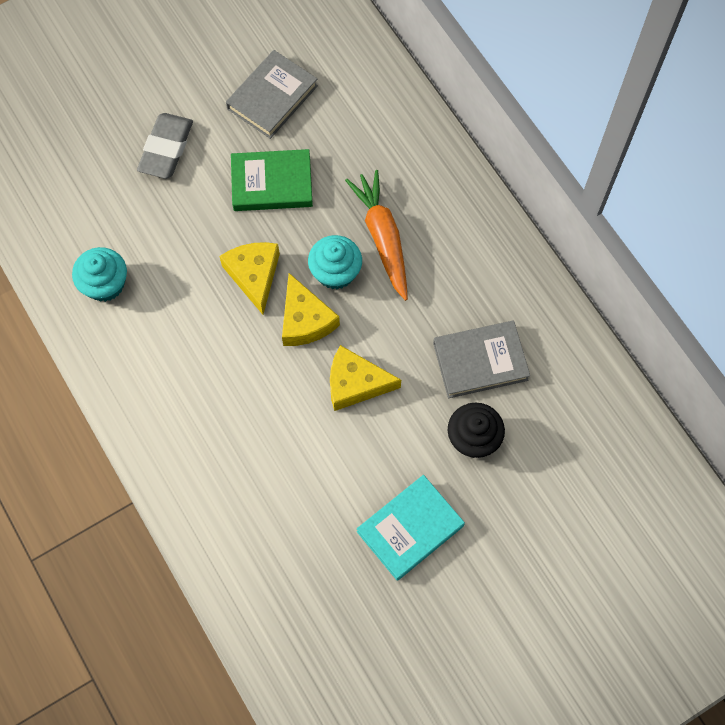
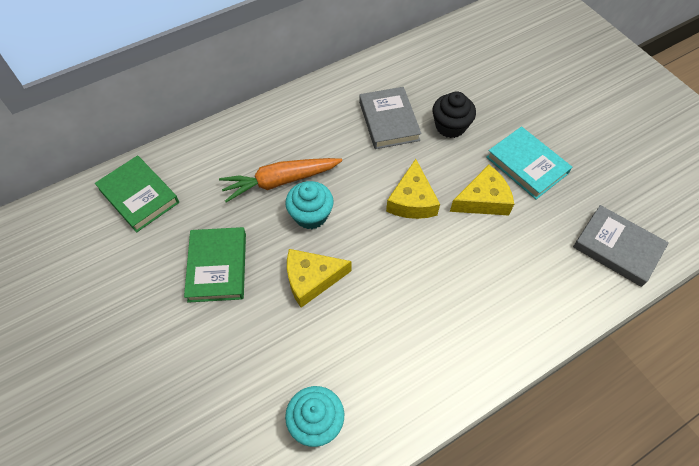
camera: 90 degrees left, 10 degrees down
grey eraser [137,113,193,179] -> none
grey book [226,50,318,139] -> grey book moved to [573,205,669,287]
yellow cheese [282,273,340,346] -> yellow cheese moved to [450,165,514,216]
none -> green book [95,156,179,232]

